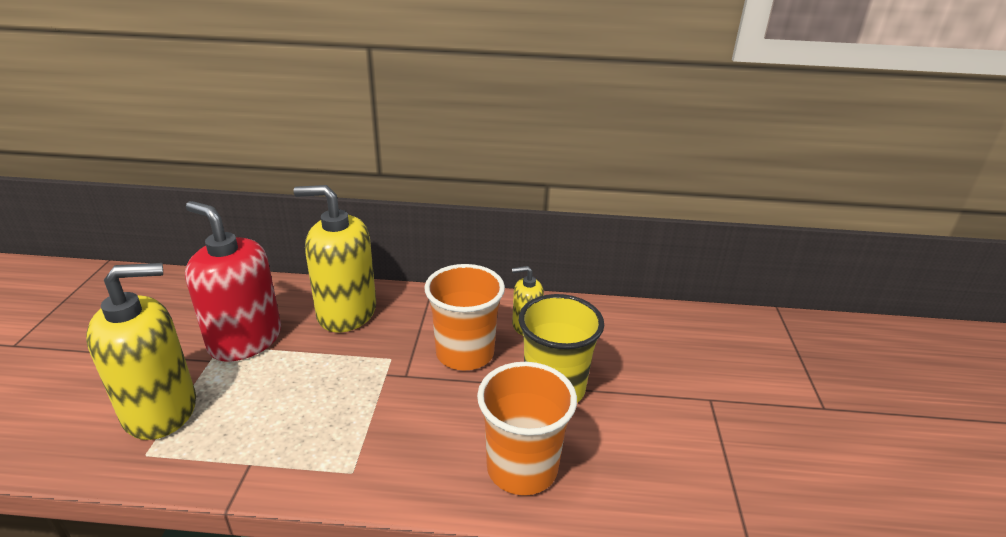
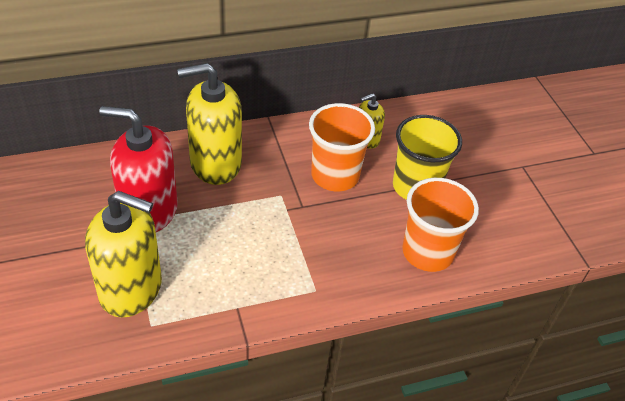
camera: 25 degrees left, 15 degrees up
yellow soap dispenser [86,263,196,440] -> yellow soap dispenser turned 60 degrees clockwise [85,191,162,318]

